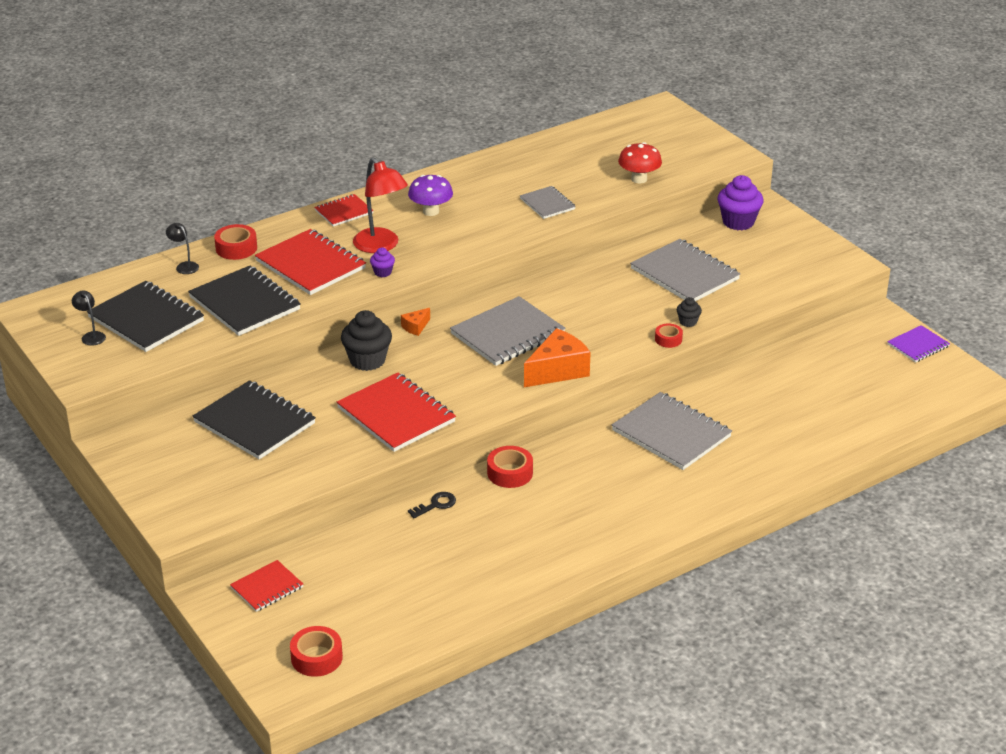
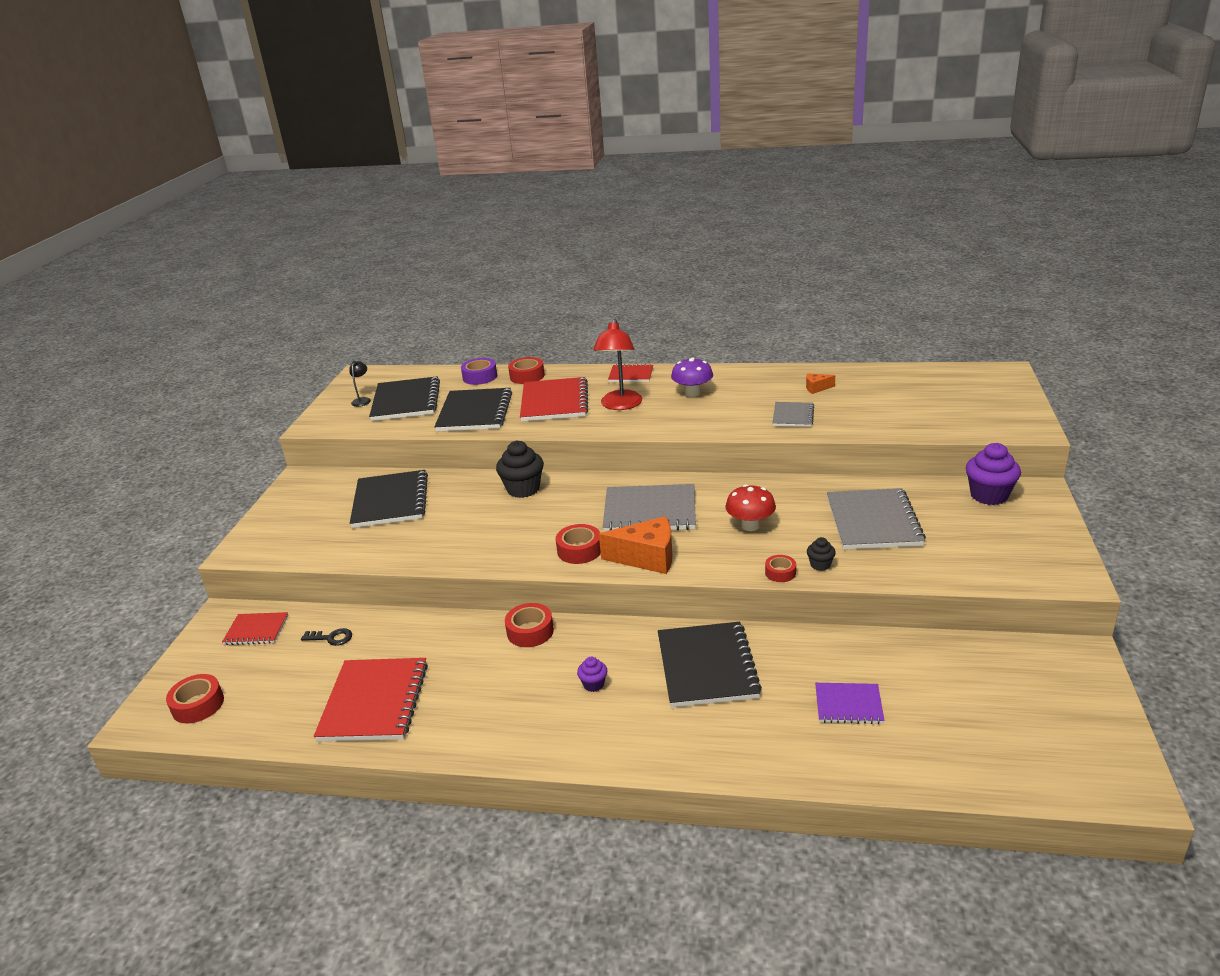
camera: 45 degrees right, 5 degrees down
black lamp [166,223,199,274] -> purple tape [461,358,497,385]
red notebook [337,373,456,452] -> red notebook moved to [314,658,428,741]
purple cupcake [370,248,395,277] -> purple cupcake moved to [577,657,607,692]
orange cheese [401,308,430,336] -> orange cheese moved to [806,373,835,394]
black key [408,492,456,518] -> black key moved to [301,628,352,646]
grey notebook [612,392,732,470] -> black notebook [658,622,762,707]
red mushroom [618,142,662,183] -> red mushroom moved to [725,484,776,531]
purple notebook [887,325,950,363] -> purple notebook moved to [815,683,884,724]
none -> red tape [556,524,601,564]

